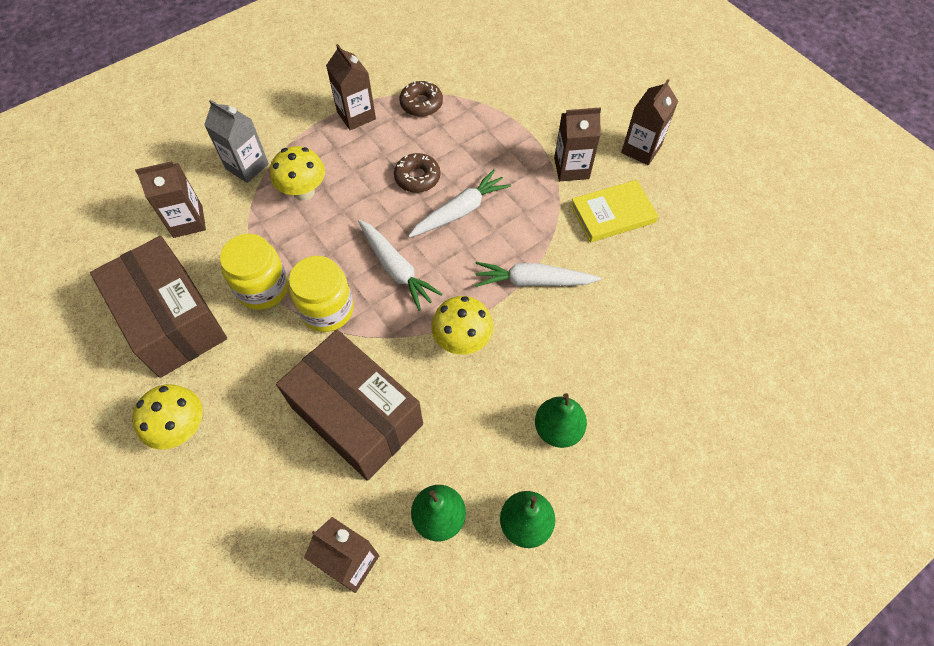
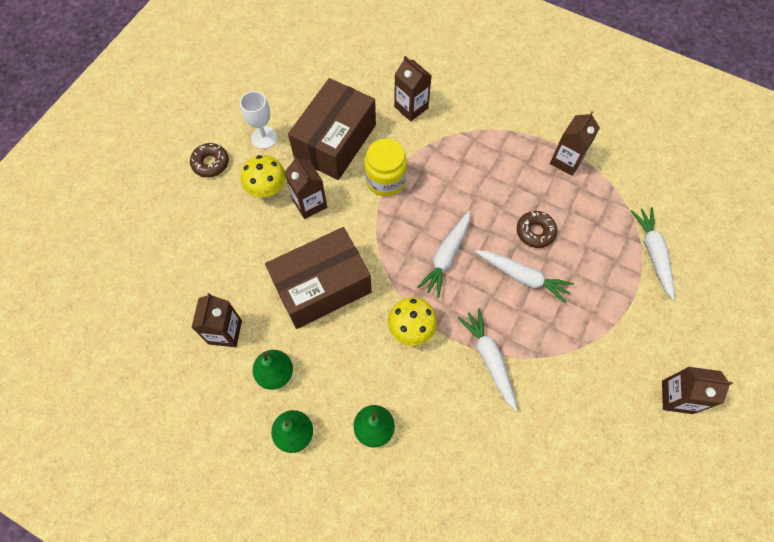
camera: 65 degrees right, 5 degrees up
grey carton [204,100,269,183] -> none
yellow mushroom [270,146,325,201] -> none
brown box [276,330,423,481] -> brown box turned 45 degrees clockwise [265,227,372,329]
yellow jar [289,256,354,332] -> none
brown donut [399,81,443,117] -> brown donut moved to [190,143,229,177]
brown carton [554,108,601,181] -> brown carton moved to [284,156,327,219]
yellow book [570,180,659,242] -> none
none -> white goblet [240,91,277,149]
none -> white carrot [631,207,675,300]

